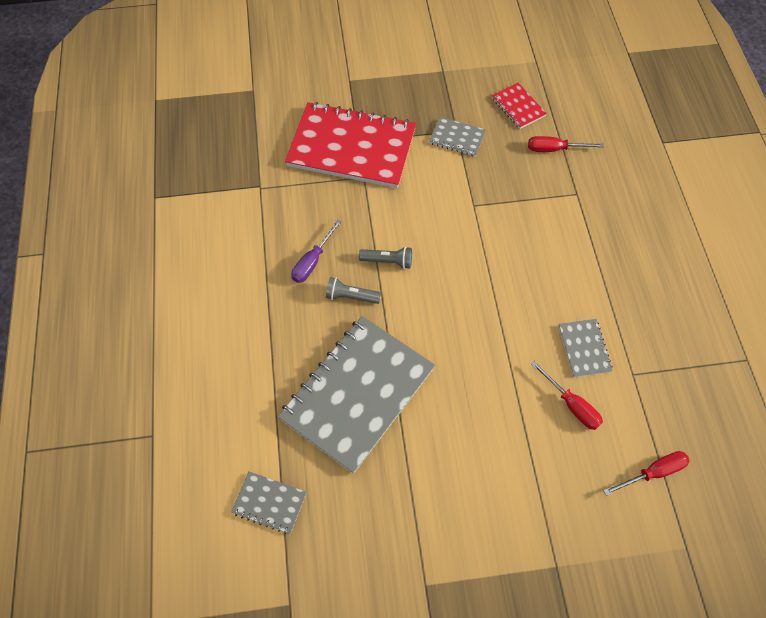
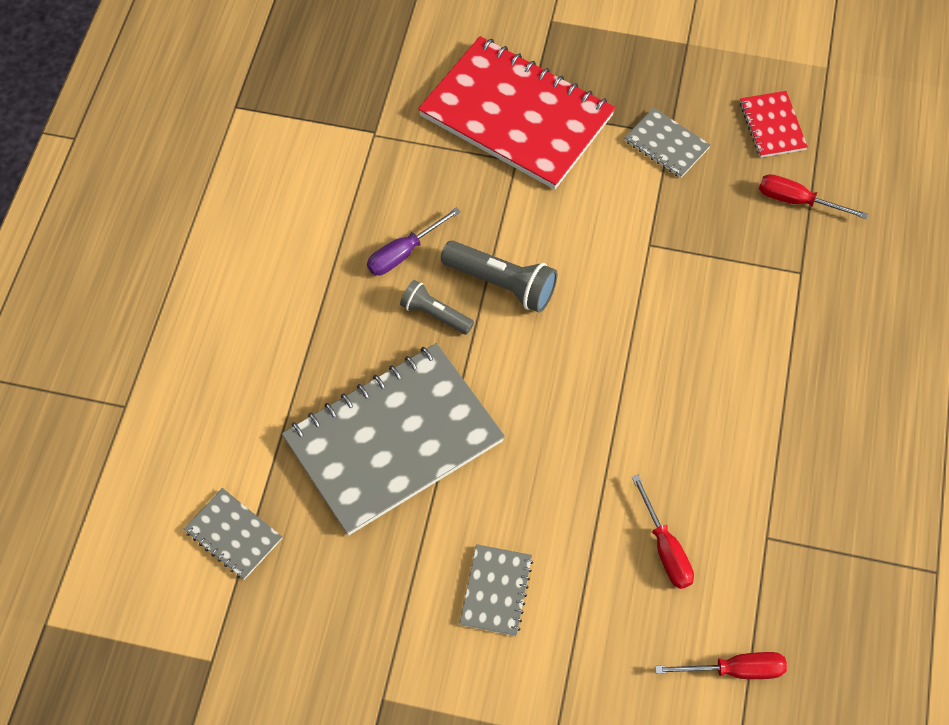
camera: 20 degrees right, 0 degrees up
grey flashlight [359,246,412,269] -> grey flashlight [441,241,557,313], size x1.57
grey notebook [559,319,613,377] -> grey notebook moved to [459,544,533,636]

